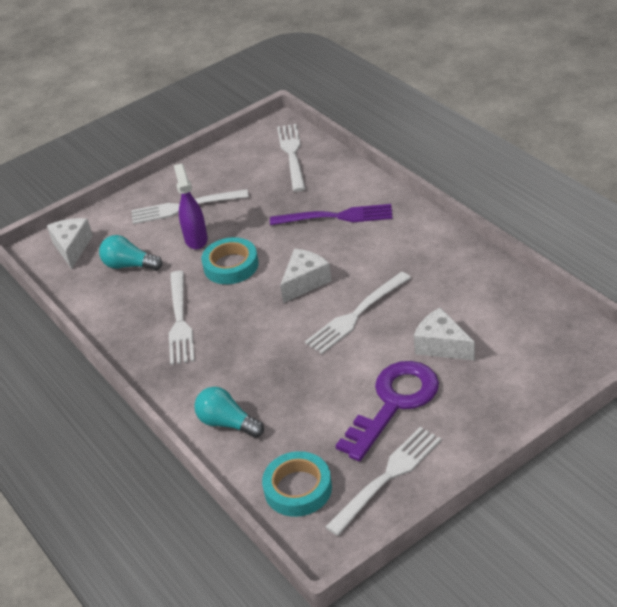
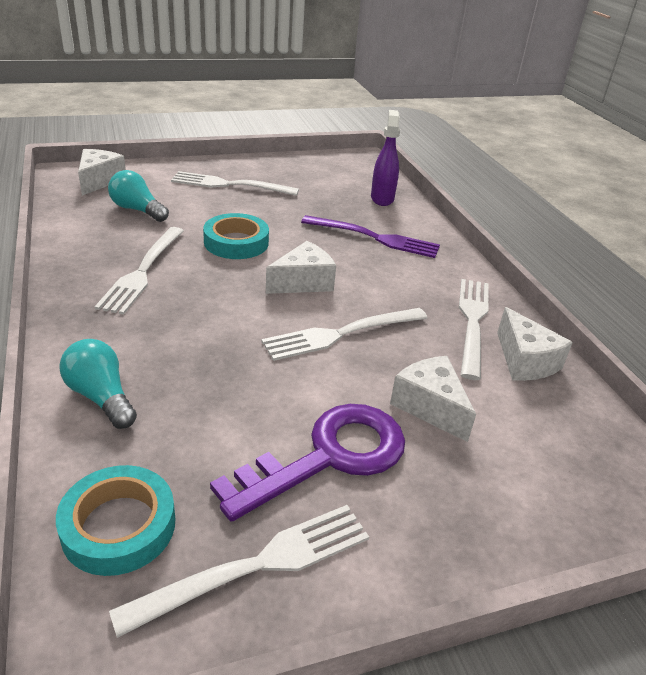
camera: 10 degrees right, 5 degrees down
purple spray bottle [174,163,208,249] -> purple spray bottle moved to [371,110,400,206]
white fork [277,124,306,192] -> white fork moved to [459,279,489,380]
none -> white cheese [497,307,573,381]

